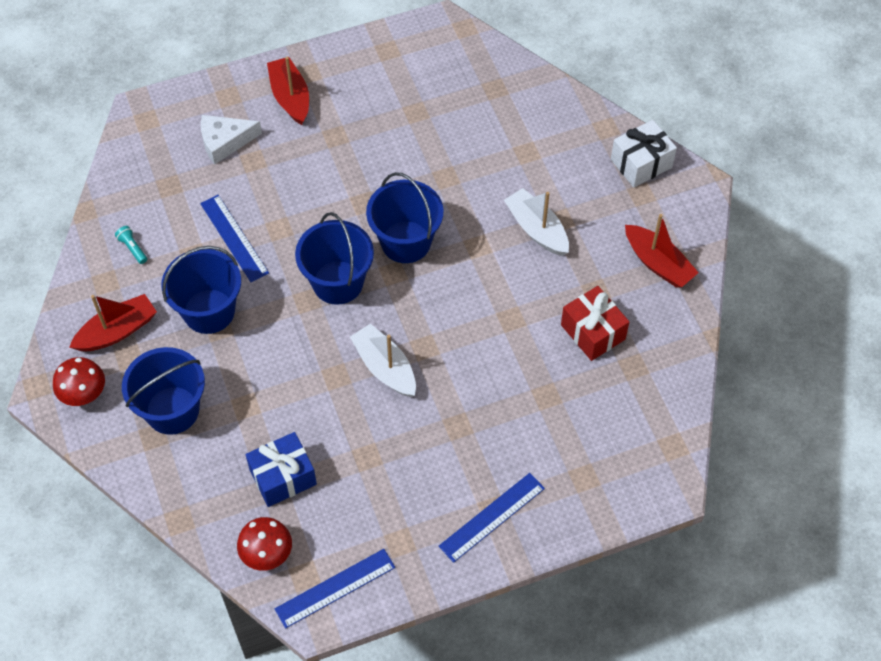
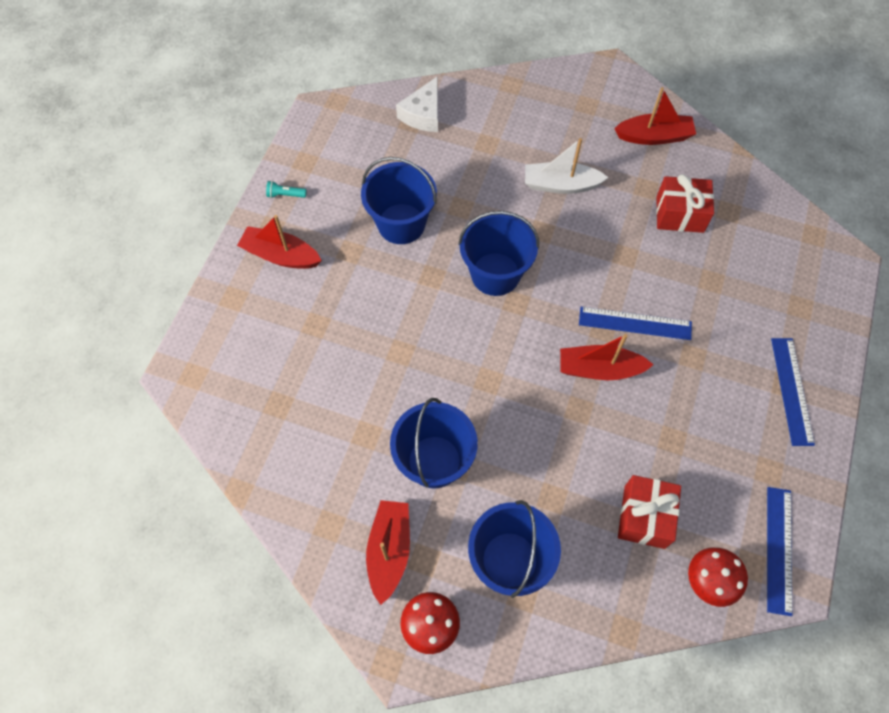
camera: 50 degrees left, 5 degrees up
turquoise flashlight [115,226,147,264] -> turquoise flashlight moved to [266,181,307,198]
blue ruler [200,195,269,282] -> blue ruler moved to [579,307,692,340]
white cheese [201,115,262,164] -> white cheese moved to [396,76,438,132]
blue gift [246,432,317,507] -> red gift [618,475,681,549]
blue bucket [295,212,374,305] -> blue bucket moved to [361,157,437,244]
white boat [350,323,416,397] -> red boat [560,334,654,380]
white gift [611,120,677,188] -> none

